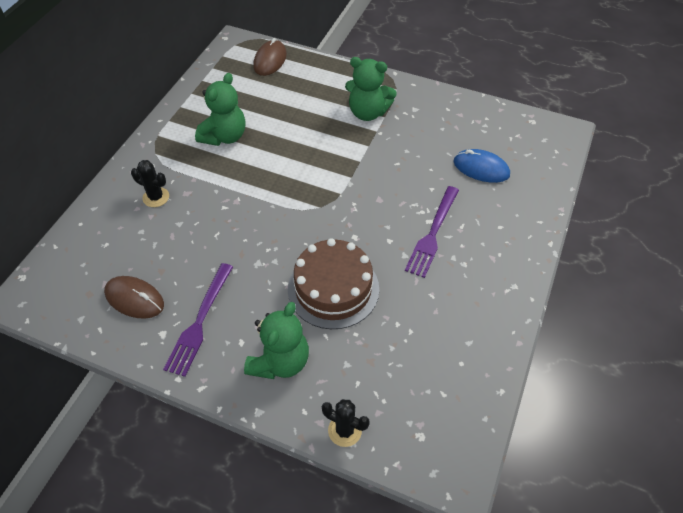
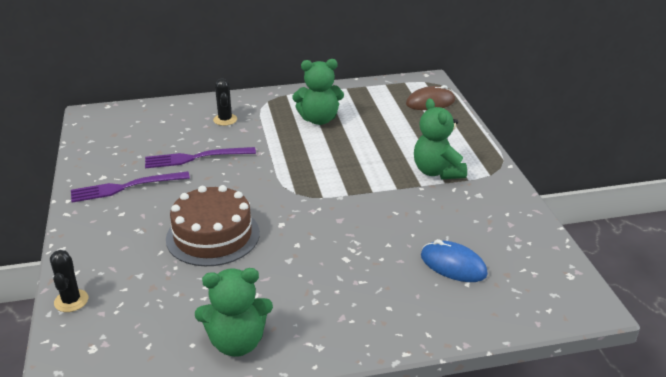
camera: 55 degrees right, 20 degrees down
brown mouse [104,276,164,319] -> none
green teddy bear [244,302,309,379] -> green teddy bear moved to [195,268,273,357]
purple fork [405,186,459,278] -> purple fork moved to [145,147,256,168]
blue mouse [453,149,510,183] -> blue mouse turned 45 degrees counterclockwise [421,239,488,282]

